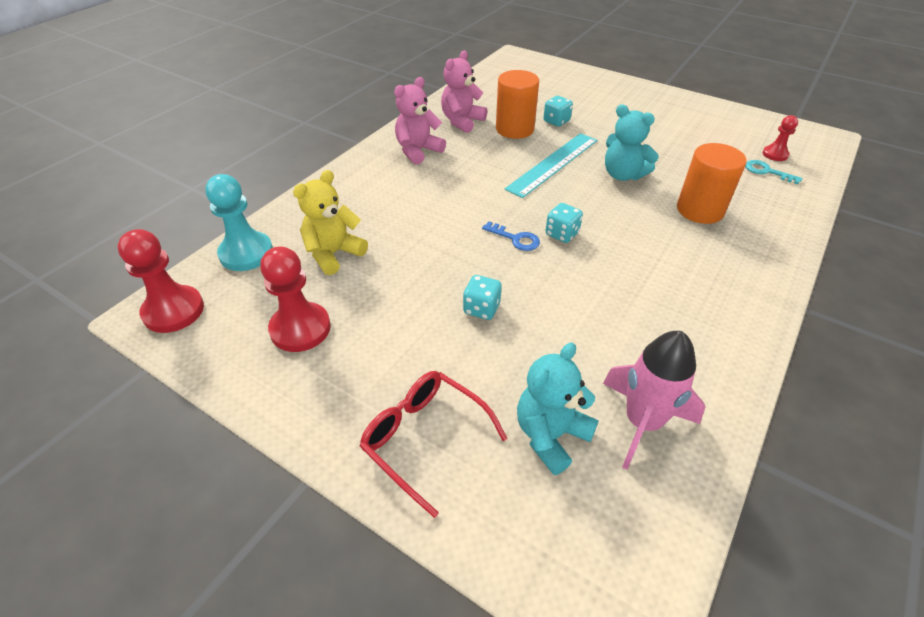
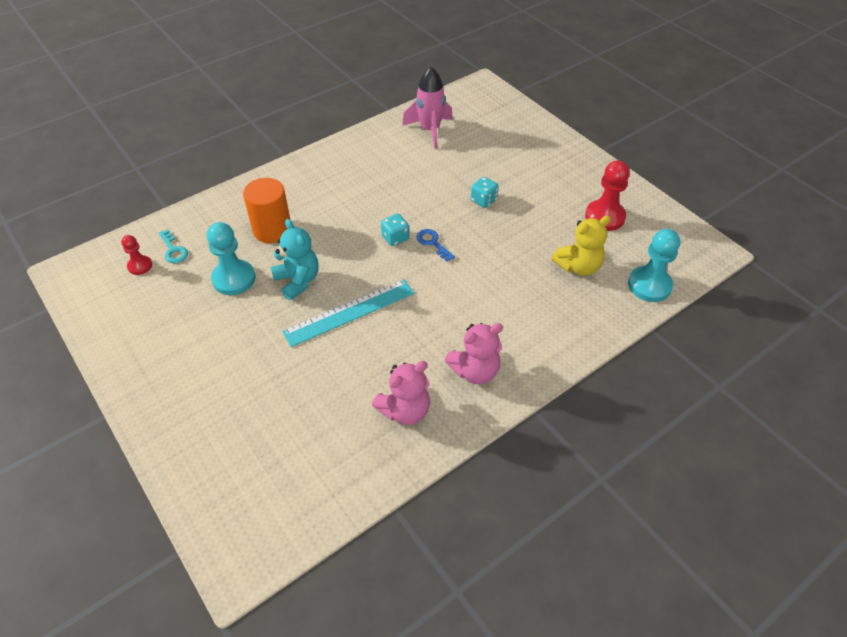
camera: 160 degrees left, 5 degrees up
red pawn [117,229,204,333] -> none
red glasses [360,371,508,518] -> none
orange cylinder [496,70,539,139] -> none
turquoise teddy bear [517,342,599,475] -> none
turquoise dice [543,96,573,127] -> none
none -> turquoise pawn [207,222,255,295]

